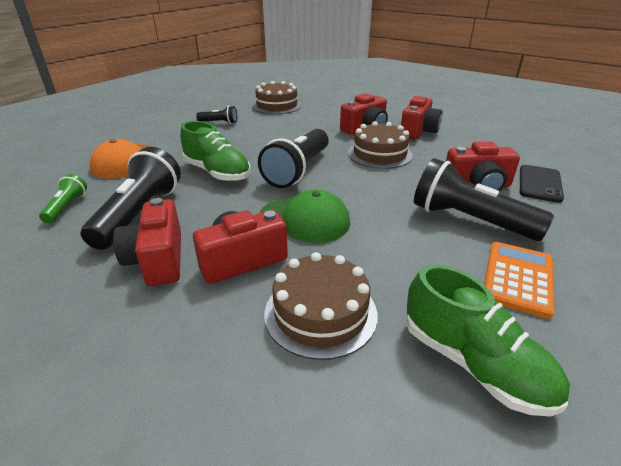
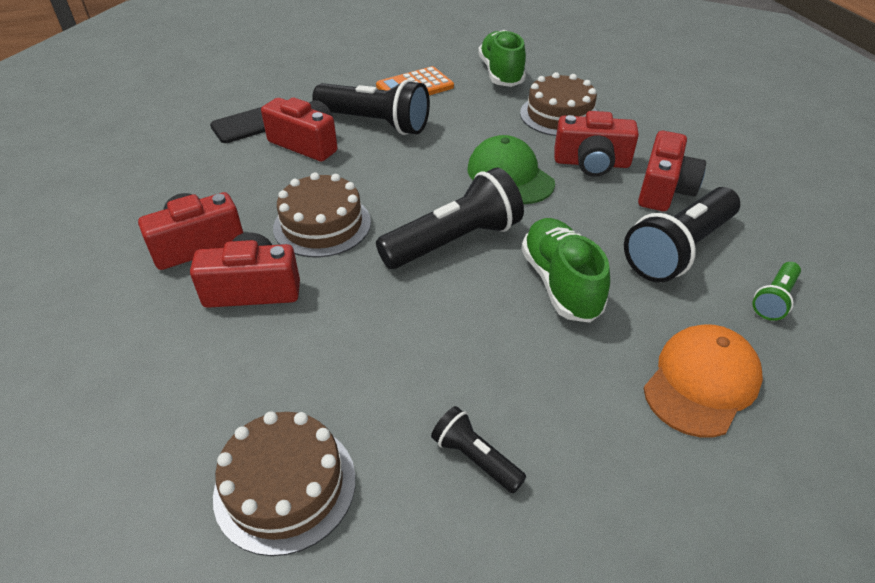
camera: 145 degrees left, 10 degrees up
black flashlight [414,158,554,241] -> black flashlight turned 45 degrees counterclockwise [312,79,430,135]

